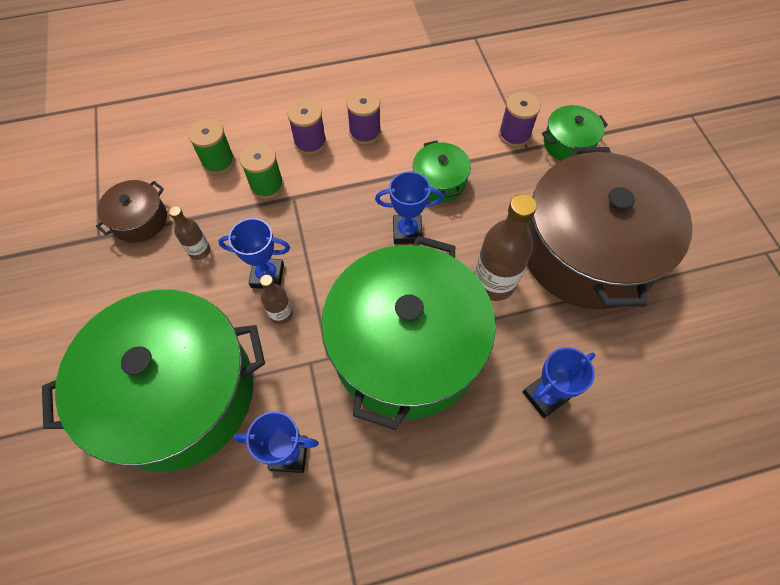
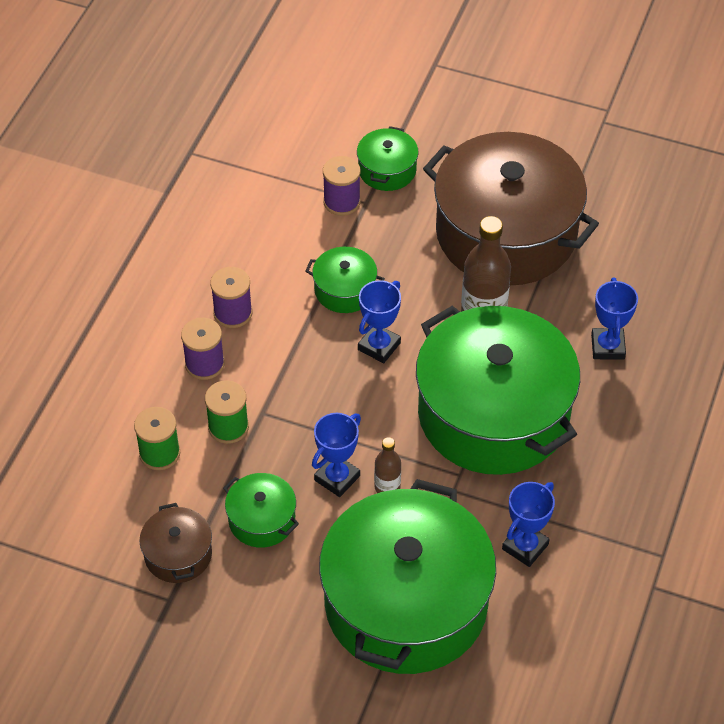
camera: 55 degrees left, 10 degrees down
brown bottle [169,206,211,260] -> green pot [223,473,299,548]

